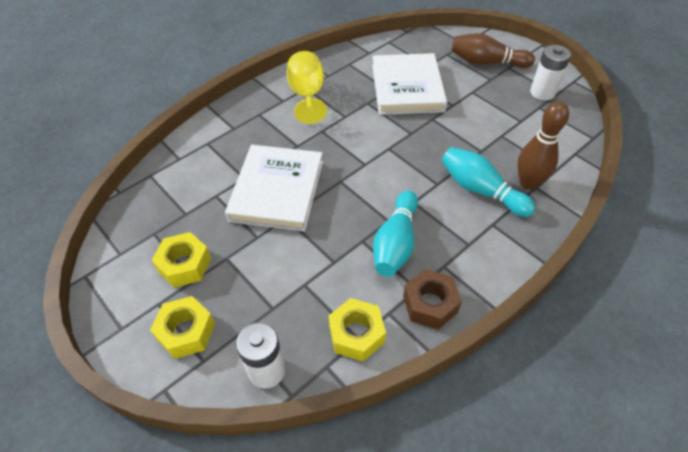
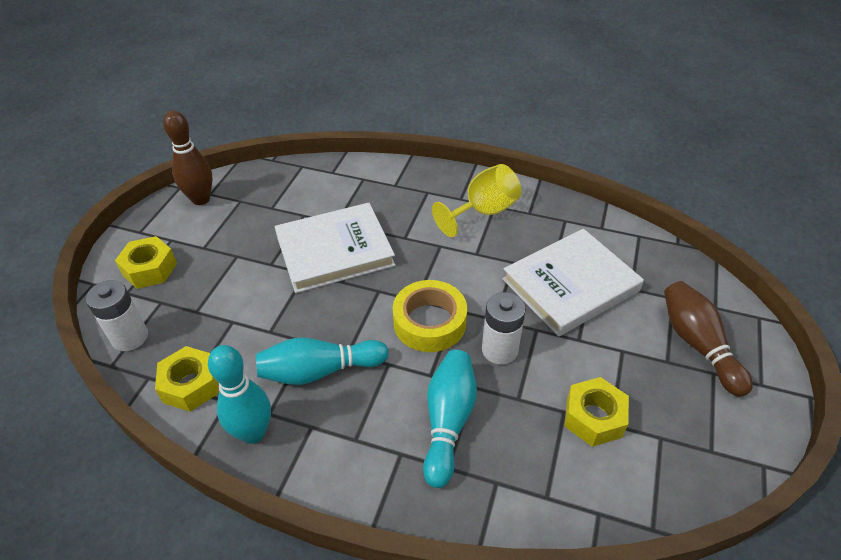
camera: 60 degrees right, 5 degrees down
yellow nut [152,232,211,288] -> yellow nut moved to [564,377,629,447]
brown nut [403,269,462,330] -> turquoise bowling pin [208,345,271,444]
brown bowling pin [517,102,569,190] -> brown bowling pin moved to [163,111,212,205]
white battery [530,45,571,100] -> white battery moved to [482,292,526,365]
none -> yellow tape [393,280,467,352]

